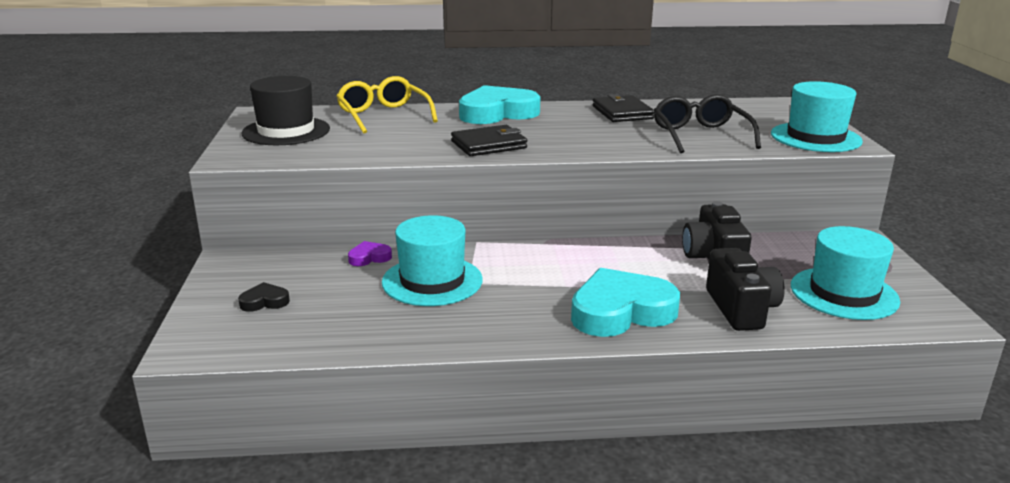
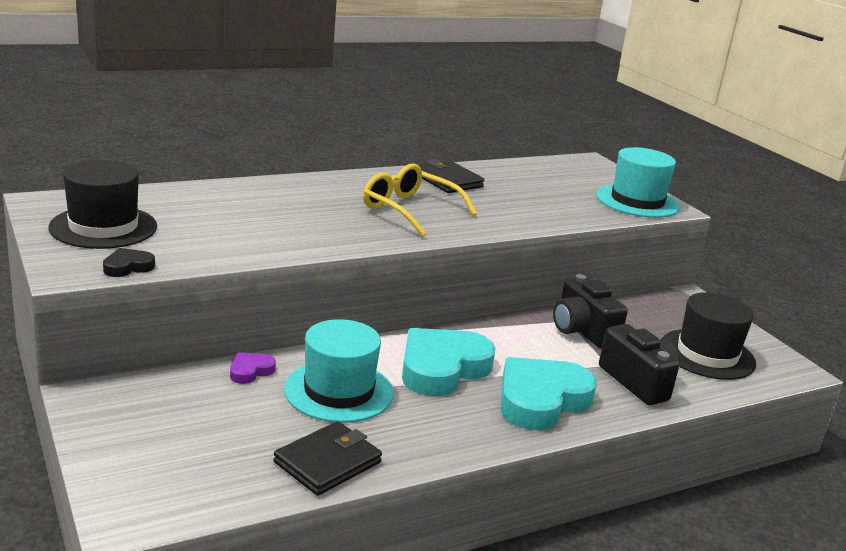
camera: 25 degrees left, 0 degrees up
black heart [238,282,290,312] -> black heart moved to [103,248,155,277]
yellow glasses [336,76,438,133] -> yellow glasses moved to [363,164,477,237]
black wallet [451,125,527,156] -> black wallet moved to [273,421,382,496]
turquoise heart [459,85,541,124] -> turquoise heart moved to [402,328,496,396]
black glasses [654,94,761,153] -> none
turquoise hat [791,226,900,320] -> black hat [661,292,756,380]

